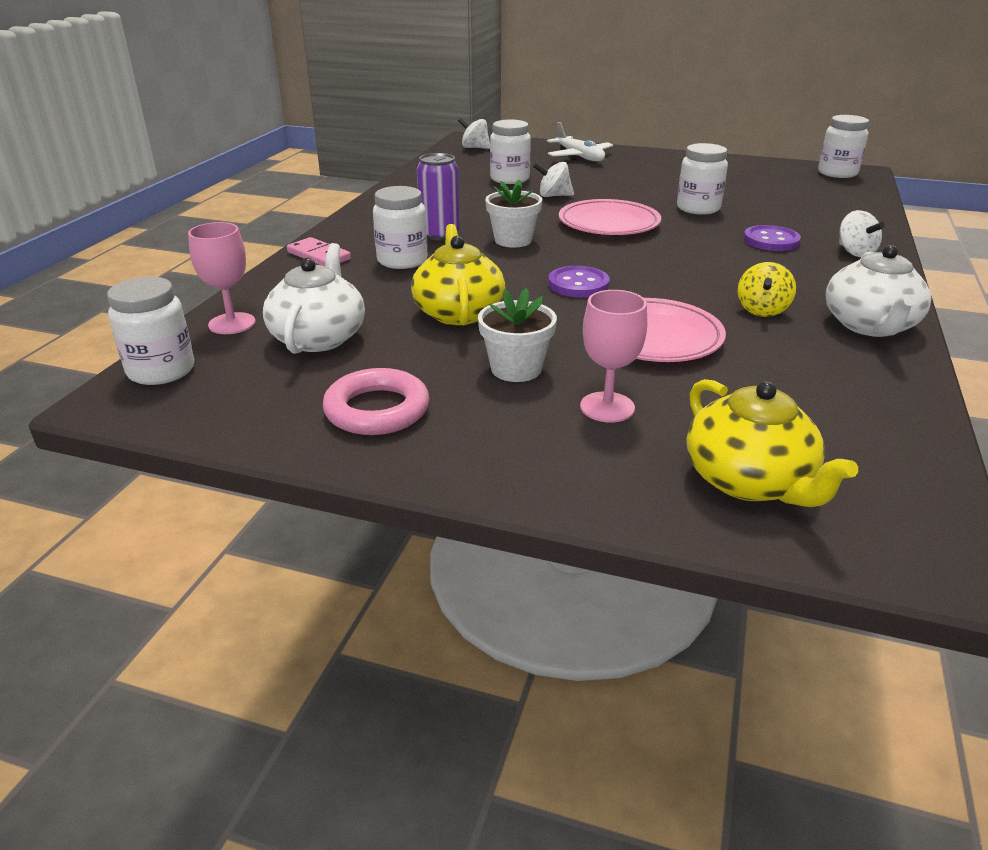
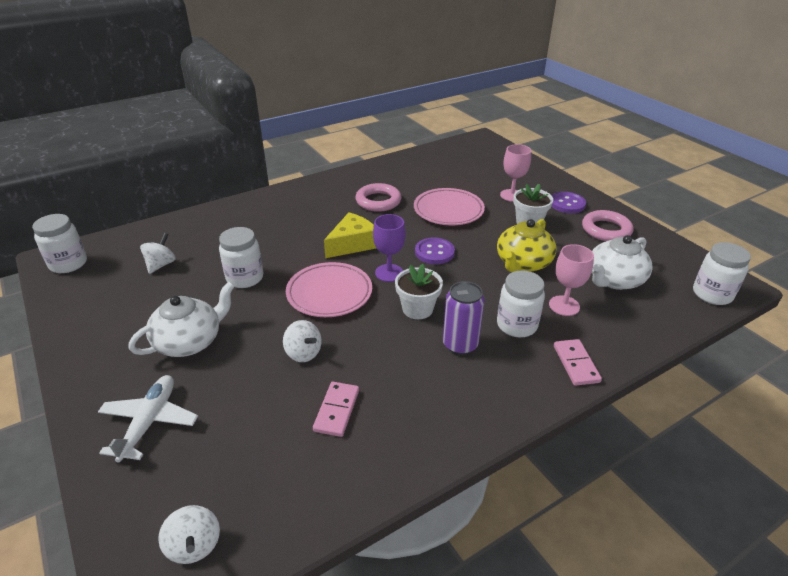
camera: 140 degrees left, 5 degrees up
pink goblet [188,222,255,334] -> pink goblet moved to [549,244,594,316]
white jar [490,120,531,184] -> none
yellow teapot [687,379,858,507] -> none
yellow spinning top [738,262,796,317] -> pink ring [355,183,401,212]
purple button [744,225,801,251] -> purple button moved to [551,192,586,213]
white teapot [825,245,931,337] -> white teapot moved to [129,282,235,357]
white spinning top [839,210,885,257] -> white spinning top moved to [140,233,176,274]
none -> pink domino [313,382,359,437]
none -> yellow cheese [324,212,376,258]
none -> purple goblet [373,214,406,282]

